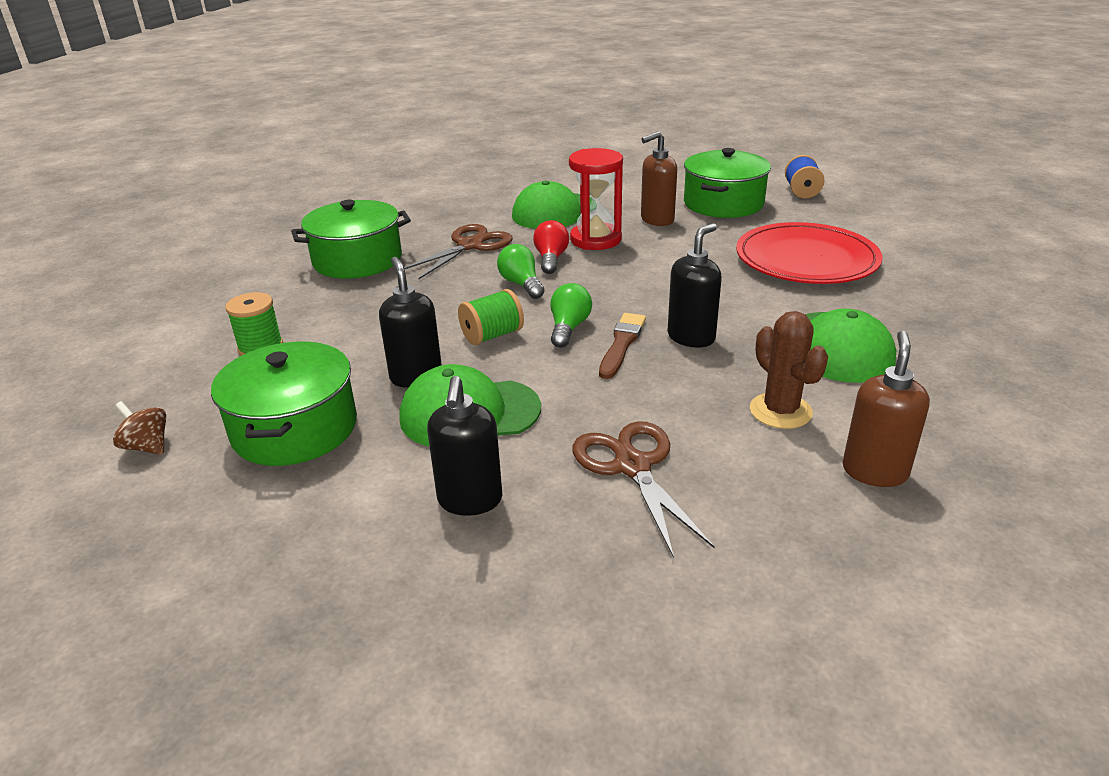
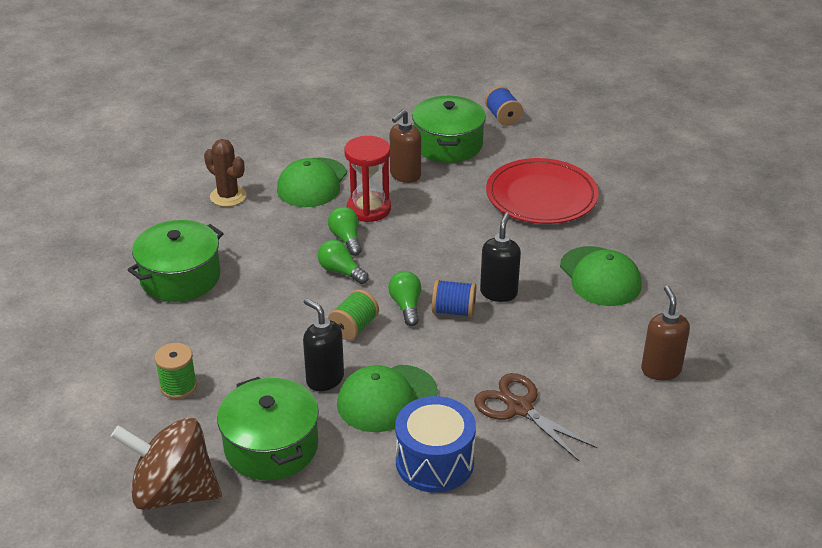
camera: 25 degrees left, 5 degrees up
brown spinning top [113,401,166,455] -> brown spinning top [111,418,222,510], size x2.38
brown scissors [404,224,513,279] -> none
black soap dispenser [427,376,502,516] -> blue drum [395,396,476,493]
red light bulb [533,220,569,274] -> green light bulb [328,207,362,256]
brown brush [599,313,646,379] -> blue spool [432,279,476,317]
brown cactus [750,311,828,429] -> brown cactus moved to [204,139,247,207]

